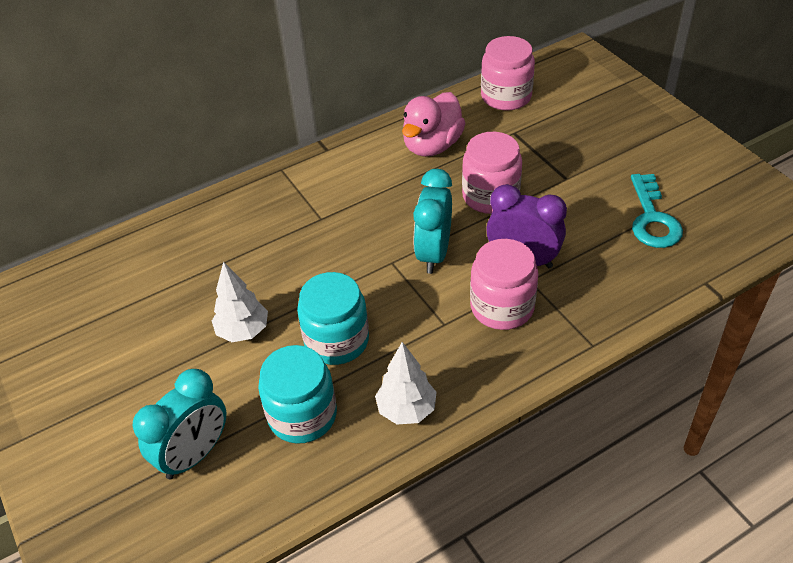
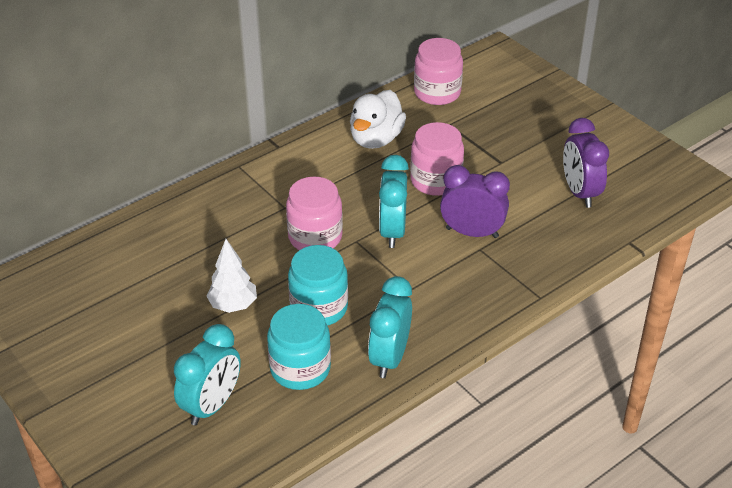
camera: 10 degrees left, 5 degrees down
white tree [375,342,436,425] -> turquoise clock [368,276,412,378]
pink duck [402,92,465,157] -> white duck [350,90,406,149]
pink jar [470,239,538,330] -> pink jar moved to [286,177,343,250]
turquoise key [631,174,683,248] -> purple clock [563,118,609,208]

